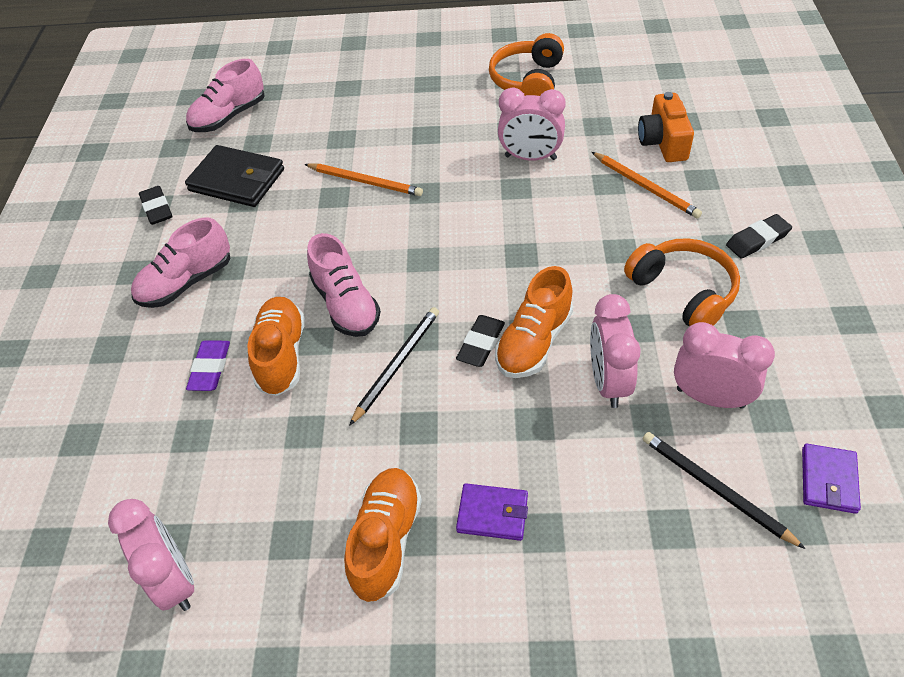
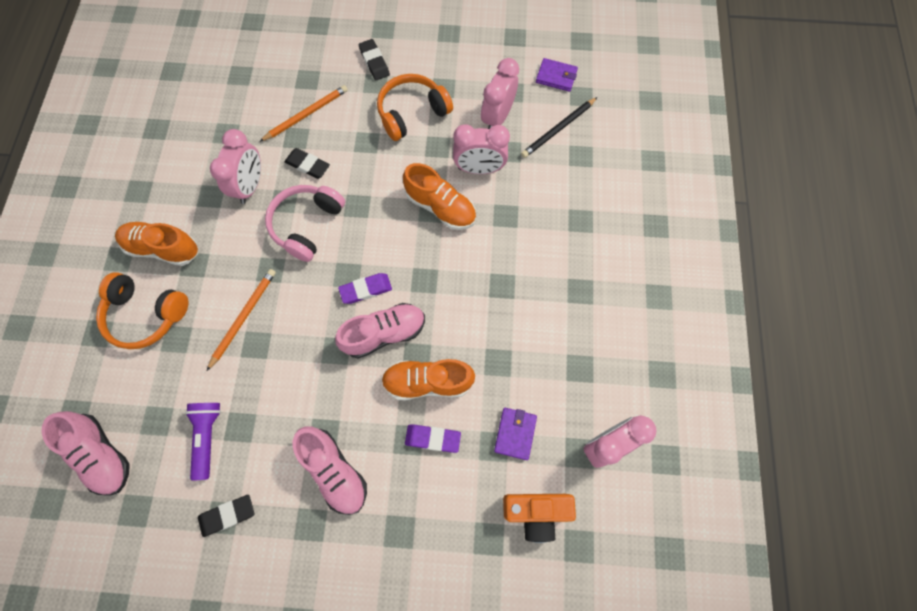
camera: 90 degrees left, 20 degrees up
black wallet [185,145,284,207] -> purple flashlight [185,403,221,481]
orange shoe [344,468,422,602] -> orange shoe moved to [115,222,198,266]
black pencil [349,307,439,426] -> none
black eraser [456,315,505,367] -> black eraser moved to [285,148,330,179]
purple wallet [456,483,528,541] -> purple wallet moved to [494,408,537,460]
orange headphones [489,33,564,96] -> orange headphones moved to [96,272,189,349]
orange camera [638,92,694,162] -> orange camera moved to [503,494,576,543]
none -> pink headphones [265,185,345,262]
none -> purple eraser [338,273,392,304]

